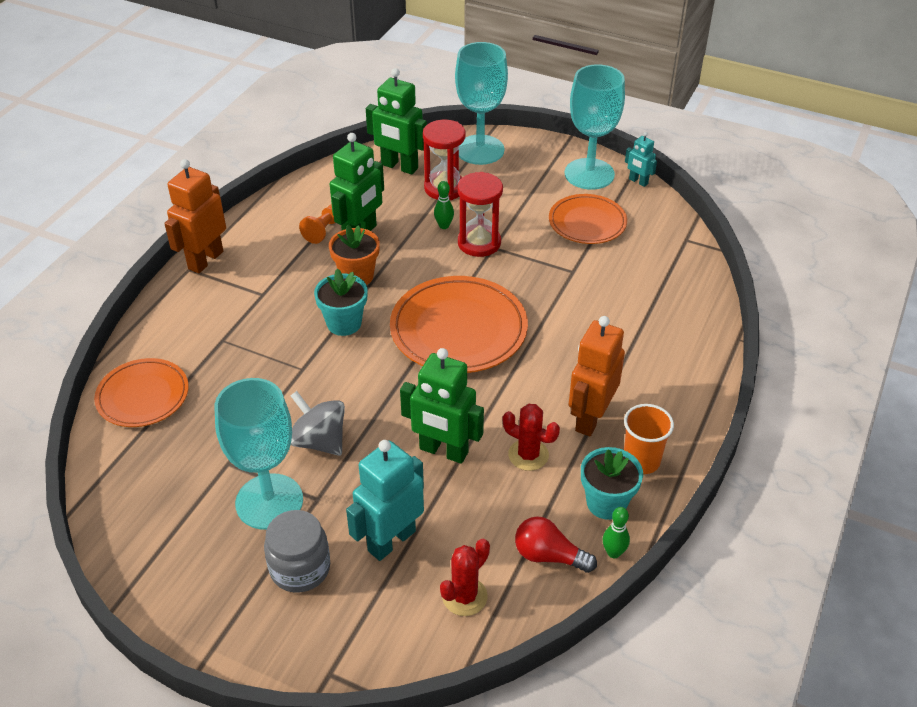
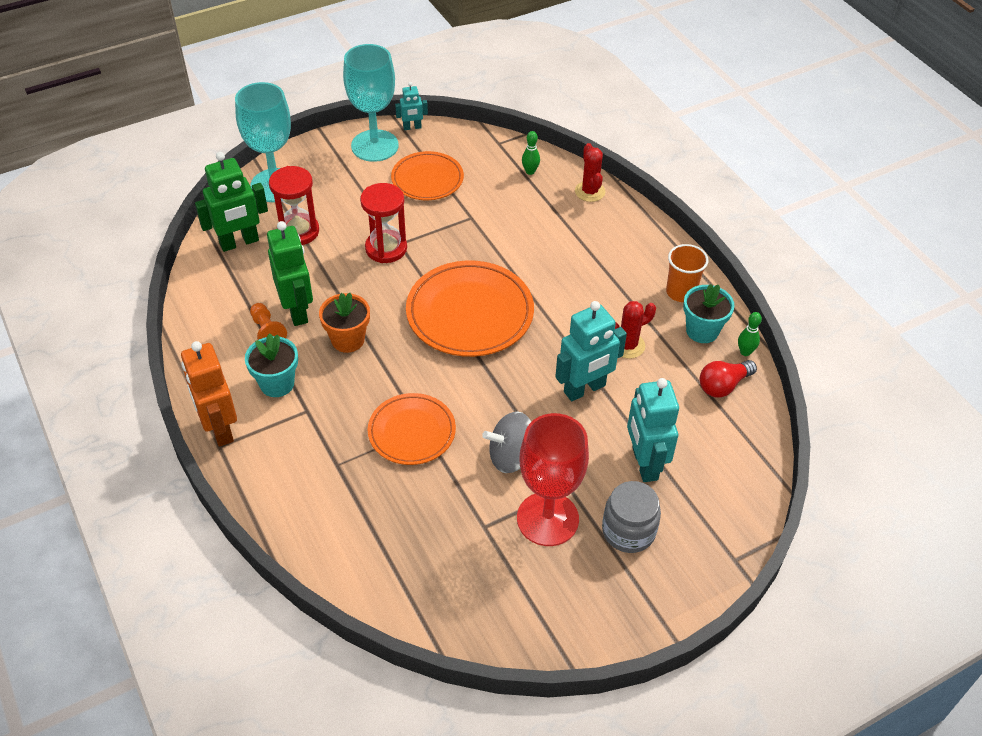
camera: 55 degrees left, 5 degrees up
orange plate [94,358,189,427] -> orange plate moved to [368,393,456,465]
turquoise goblet [214,378,303,530] -> red goblet [517,413,589,546]
turquoise flower pot [314,268,368,336] -> turquoise flower pot moved to [245,333,298,397]
green robot [400,348,484,464] -> turquoise robot [555,301,627,401]
green bowling pin [434,181,454,229] -> green bowling pin moved to [522,131,540,175]
red cactus [440,539,490,616] -> red cactus moved to [575,143,606,202]
orange robot [569,316,625,436] -> none

